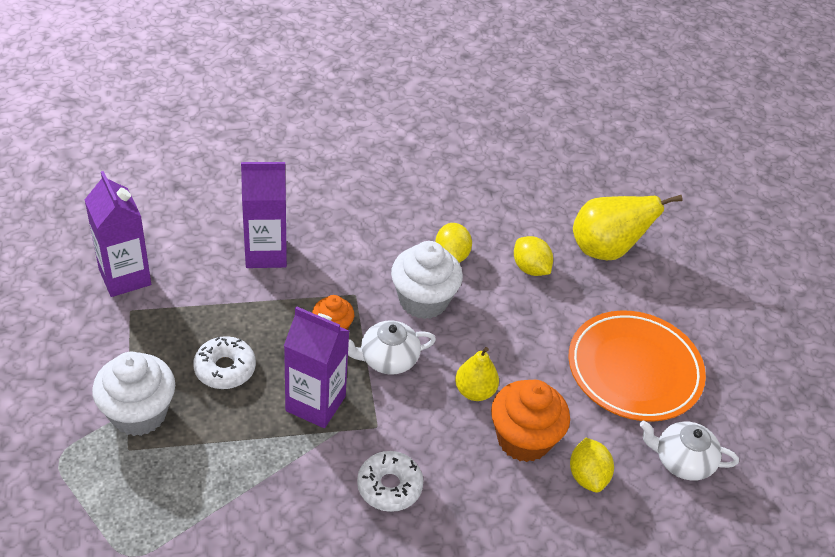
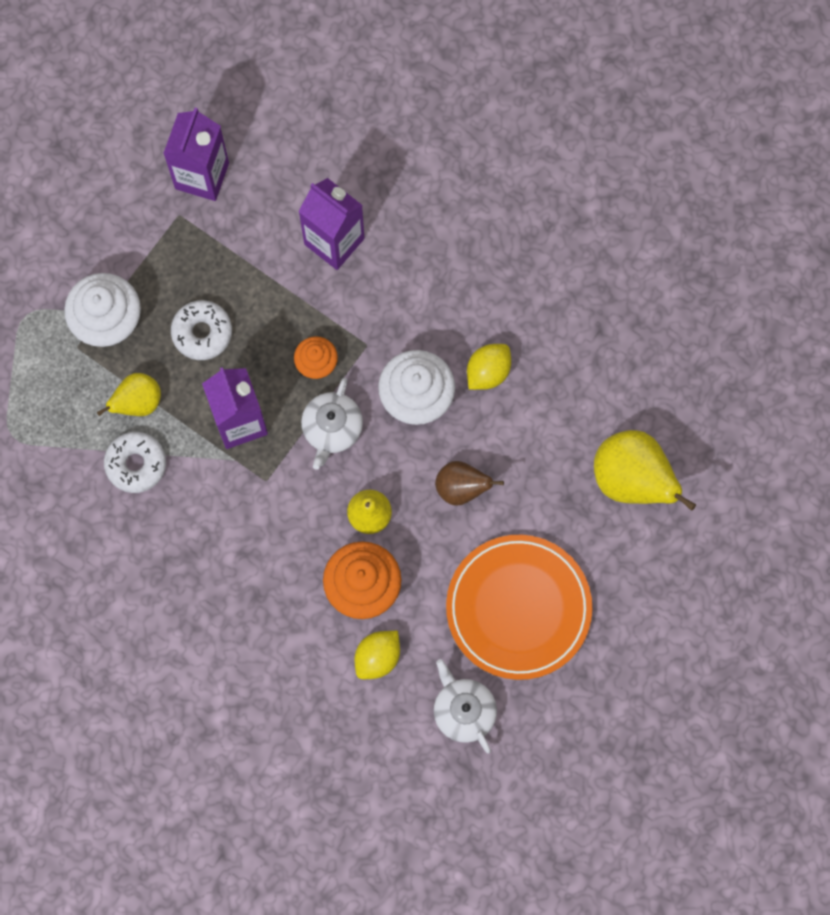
camera: 50 degrees right, 30 degrees up
white teapot [348,320,436,375] -> white teapot turned 105 degrees counterclockwise [301,378,363,470]
white donut [357,451,423,512] -> white donut moved to [104,432,166,493]
yellow lemon [514,236,553,276] -> none
none -> yellow pear [97,373,161,416]
none -> brown pear [435,461,504,506]

